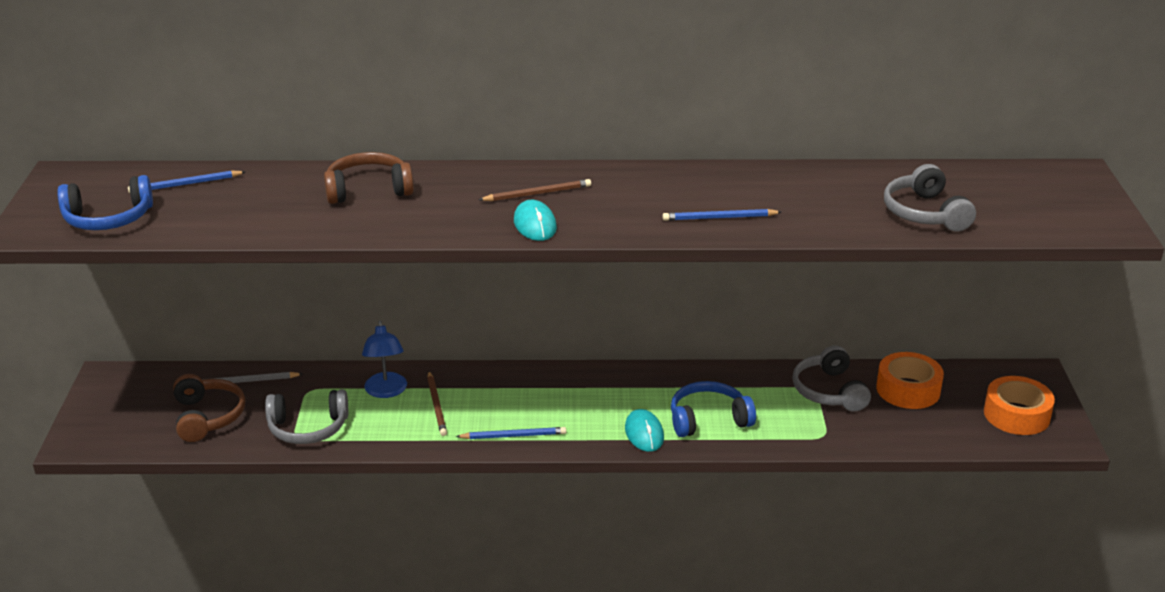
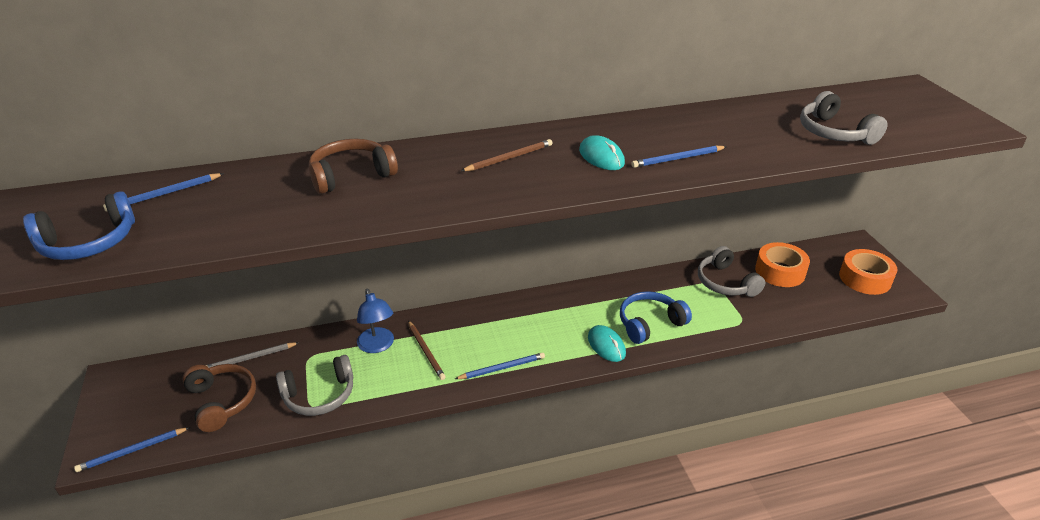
camera: 15 degrees left, 5 degrees up
turquoise mouse [514,200,557,241] -> turquoise mouse moved to [579,135,625,170]
none -> blue pencil [74,427,190,472]

